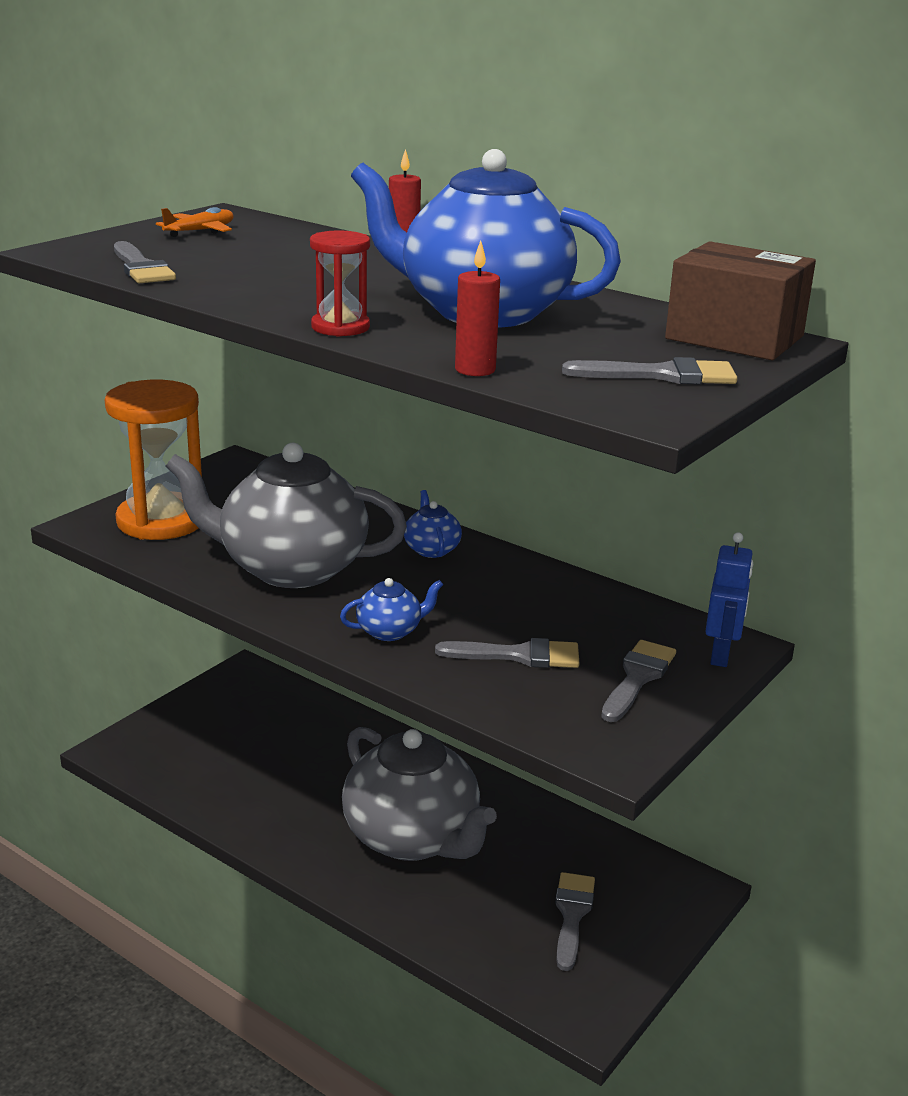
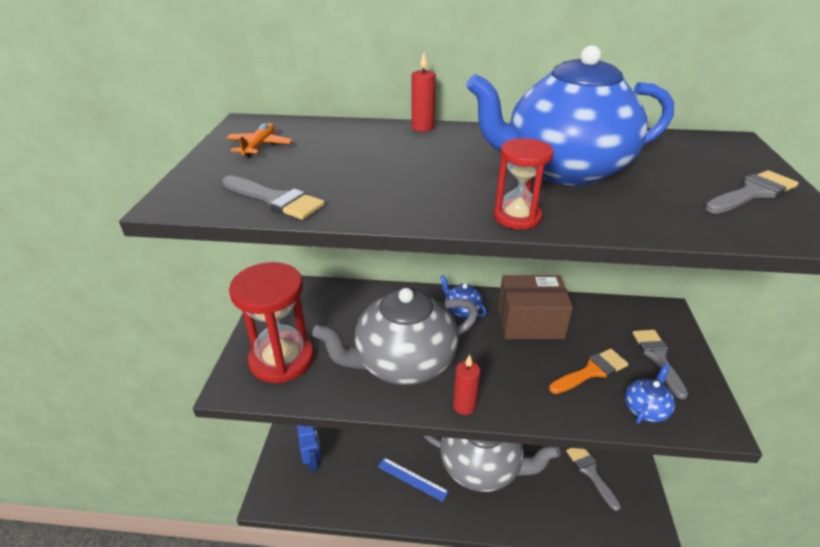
camera: 30 degrees left, 10 degrees up
orange hourglass [104,380,202,540] -> red hourglass [229,262,314,383]
blue teapot [340,578,444,641] -> blue teapot moved to [625,364,675,424]
grey brush [435,638,579,668] -> orange brush [549,349,629,394]
red candle [455,240,500,376] -> red candle moved to [453,355,480,415]
brown box [665,241,816,360] -> brown box moved to [498,275,573,339]
blue robot [705,533,753,667] -> blue robot moved to [297,425,321,472]
none -> blue ruler [378,457,449,502]

